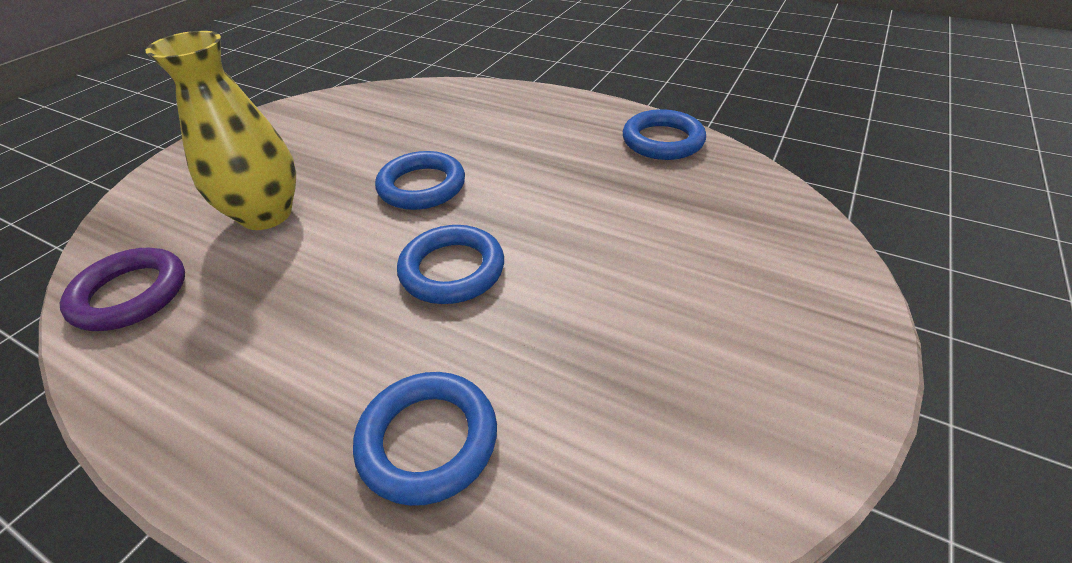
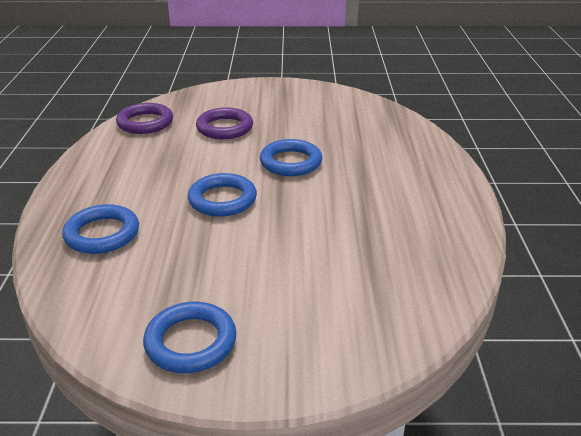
camera: 60 degrees right, 10 degrees down
yellow vase [145,31,296,230] -> purple ring [196,107,253,139]
blue ring [623,109,706,160] -> blue ring moved to [143,302,236,373]

